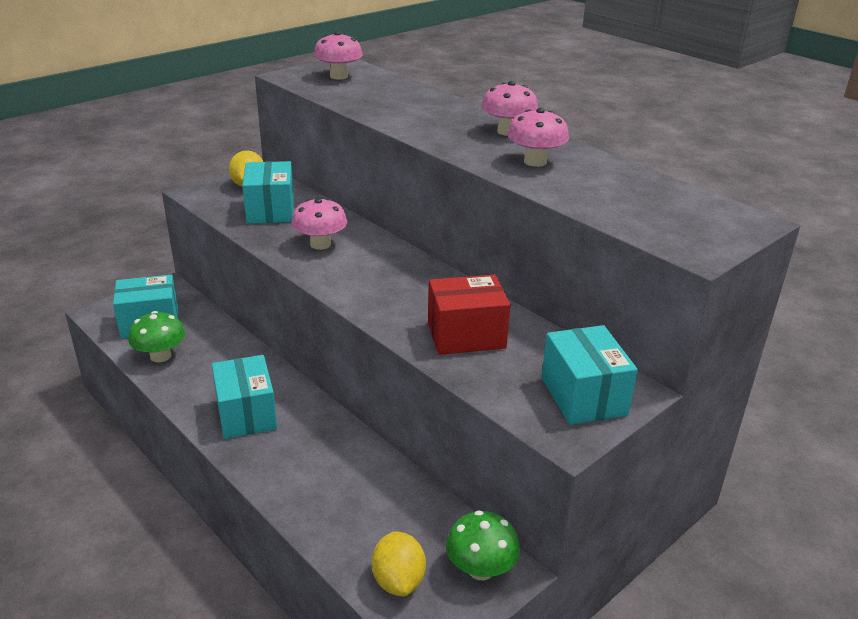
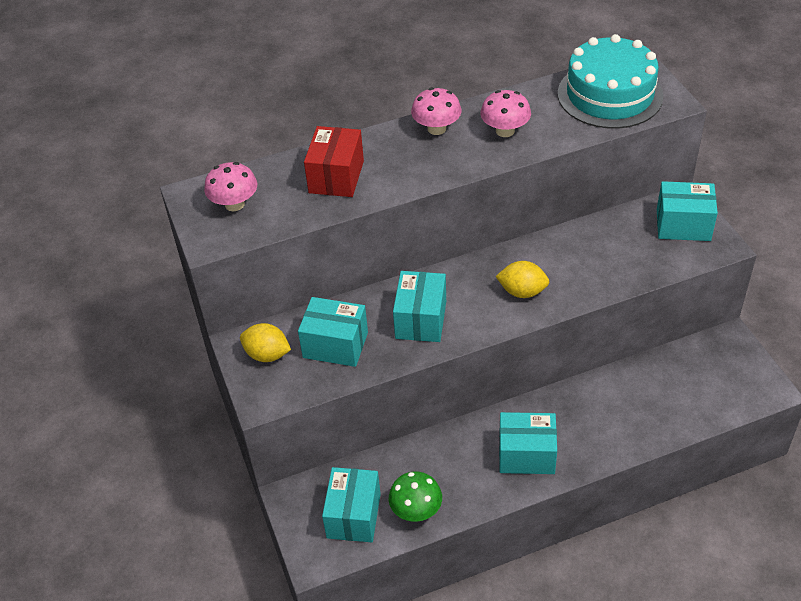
camera: 65 degrees left, 15 degrees up
pink mushroom [291,198,347,250] -> turquoise box [393,271,446,342]
yellow lemon [372,531,426,596] -> yellow lemon moved to [495,261,550,298]
red box [428,275,511,355] -> red box moved to [304,126,364,197]
green mushroom [446,510,520,580] -> none
none -> turquoise cake [558,34,664,129]

